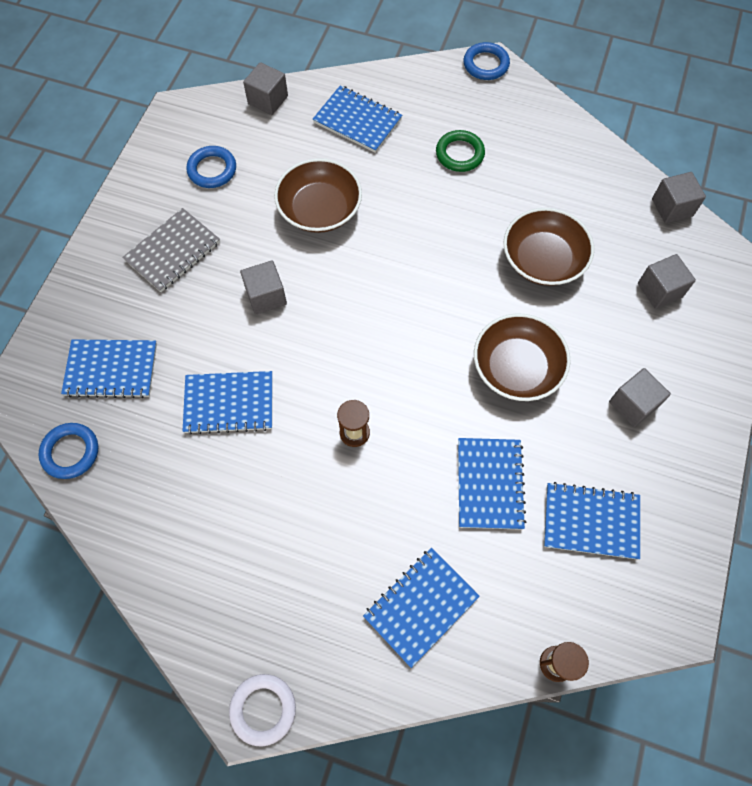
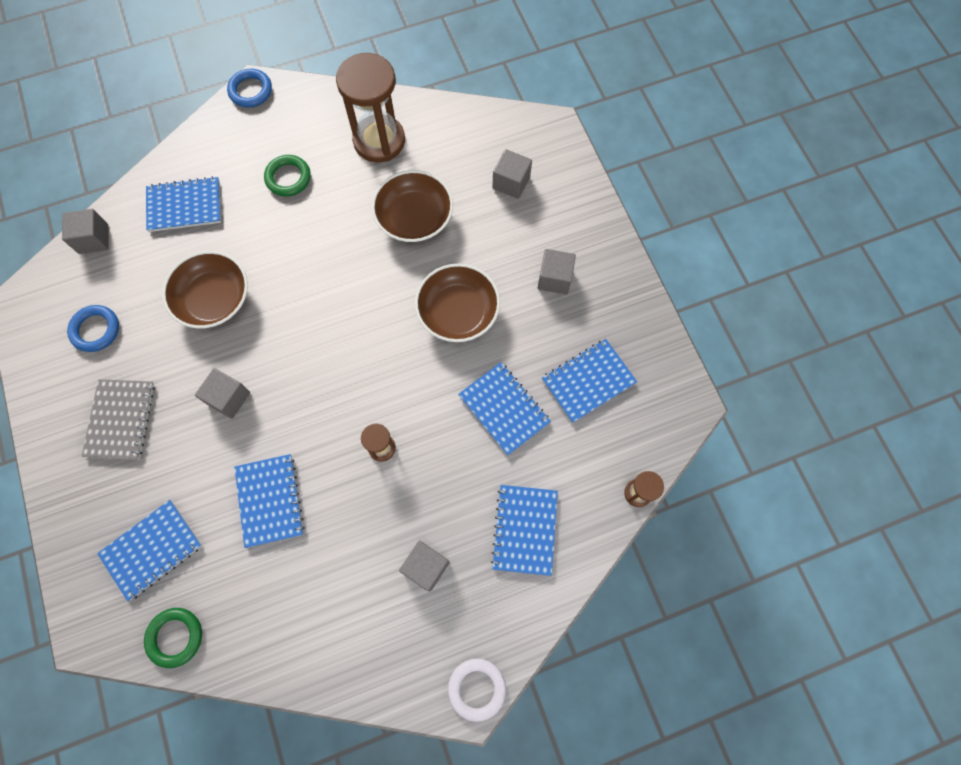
camera: 40 degrees left, 5 degrees up
blue ring [39,423,98,479] -> green ring [144,608,202,668]
blue notebook [183,371,272,435] -> blue notebook turned 60 degrees counterclockwise [234,454,305,548]
grey cube [652,172,706,223] -> grey cube moved to [399,541,450,592]
none -> brown hourglass [336,53,405,162]

